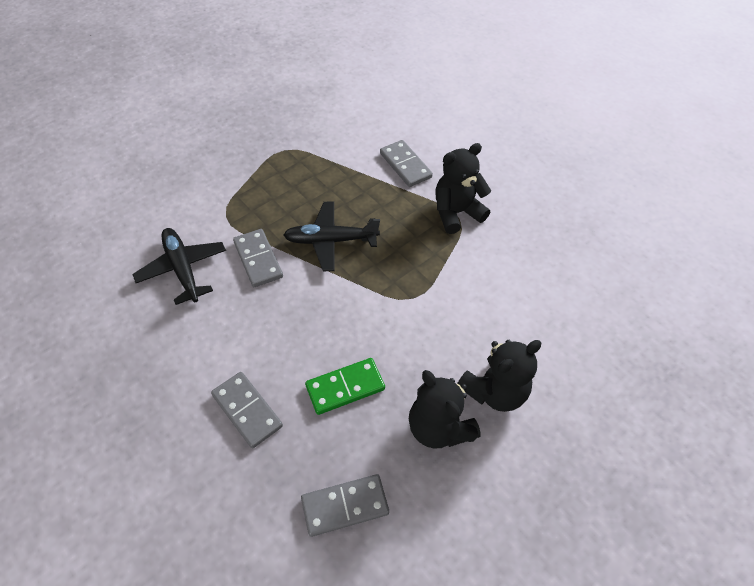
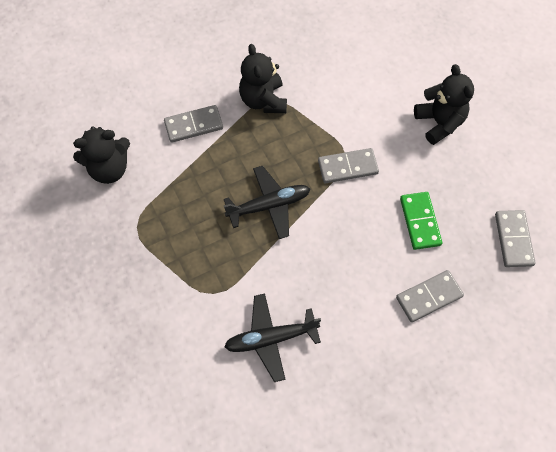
camera: 75 degrees left, 10 degrees up
grey domino [233,229,283,287] -> grey domino moved to [318,148,379,183]
black plane [283,201,380,271] -> black plane turned 120 degrees counterclockwise [224,166,310,239]
black teddy bear [409,370,481,449] -> black teddy bear moved to [73,127,130,184]

